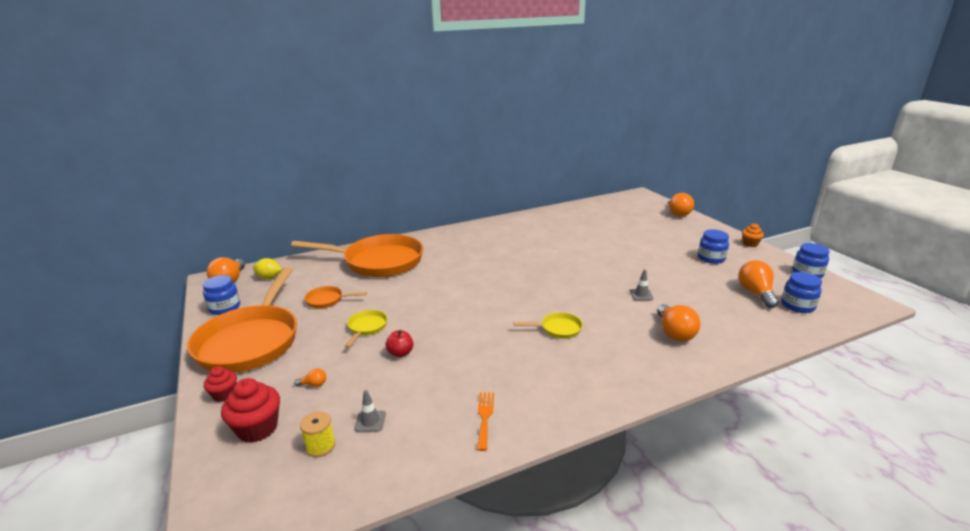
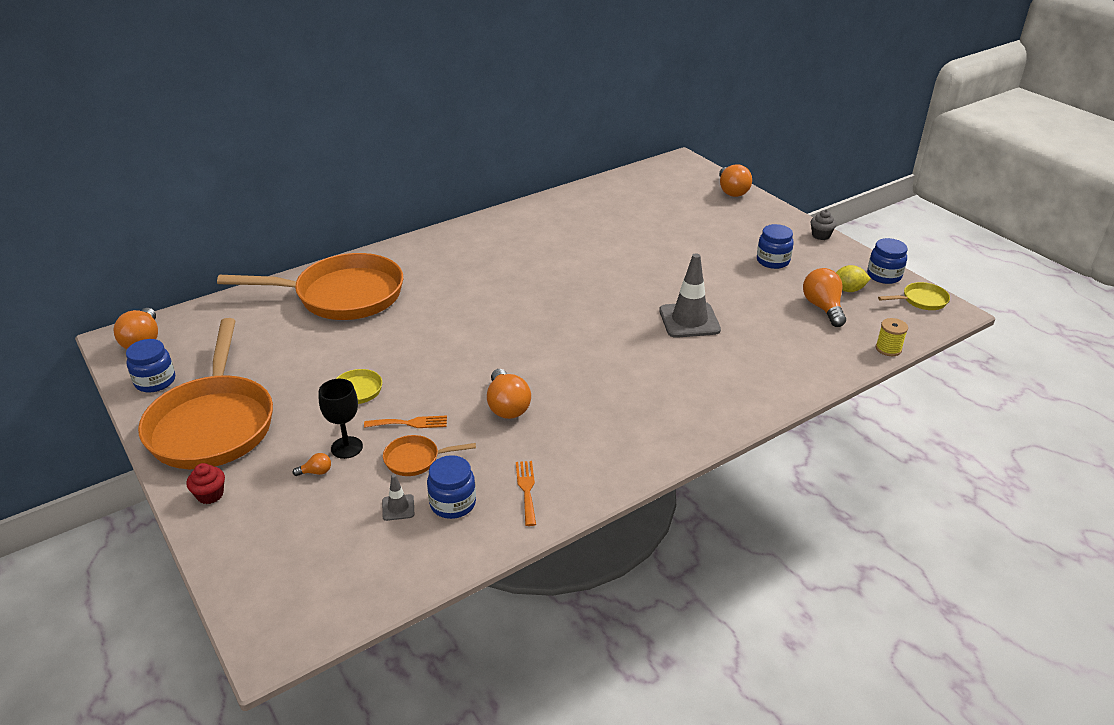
camera: 10 degrees left, 10 degrees up
red cupcake [221,378,280,443] -> none
yellow lemon [253,258,282,279] -> yellow lemon moved to [836,265,871,292]
yellow spool [300,411,335,457] -> yellow spool moved to [876,318,908,356]
orange pan [304,286,367,308] -> orange pan moved to [383,435,476,476]
red apple [386,330,414,357] -> orange fork [364,416,447,428]
yellow pan [513,312,583,339] -> yellow pan moved to [878,282,950,310]
grey traffic cone [630,269,653,300] -> grey traffic cone [659,253,721,338], size x2.16
orange light bulb [657,304,701,342] -> orange light bulb moved to [487,369,531,419]
orange cupcake [742,223,764,247] -> grey cupcake [810,210,837,240]
blue jar [781,272,822,313] -> blue jar moved to [427,455,476,519]
none -> black goblet [319,379,363,459]

